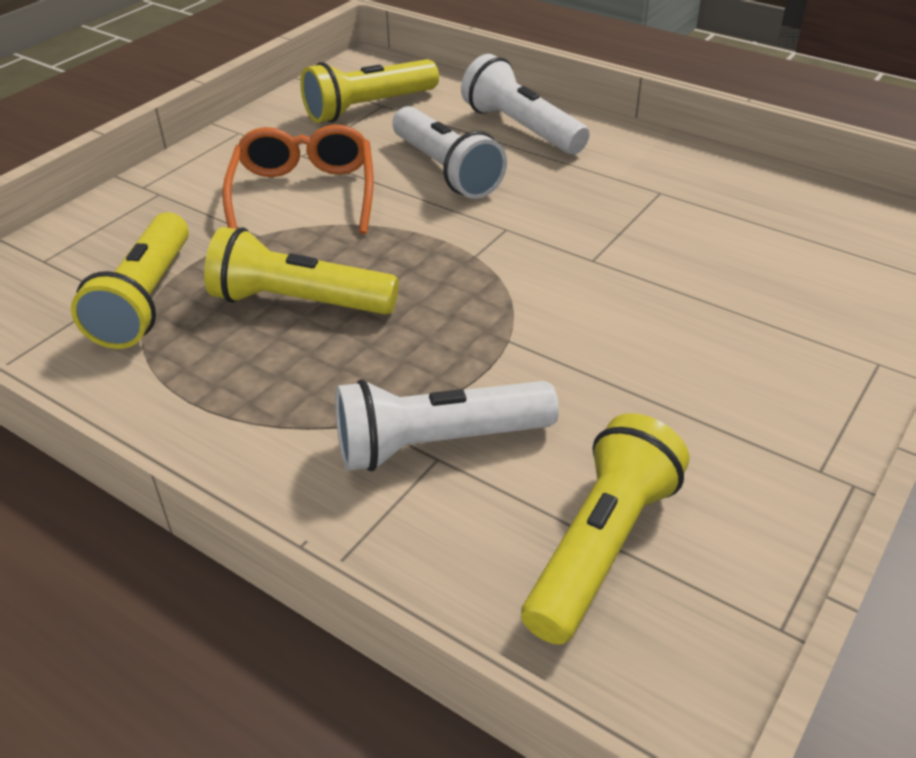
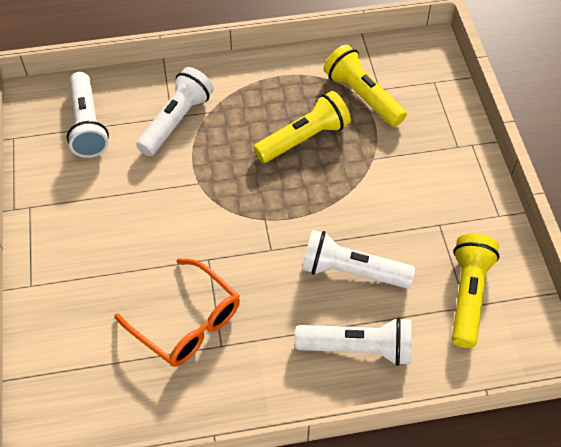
camera: 135 degrees right, 15 degrees up
orange glasses [222,124,374,234] -> orange glasses moved to [115,258,240,367]
yellow flashlight [521,413,689,644] -> white flashlight [67,72,109,158]

